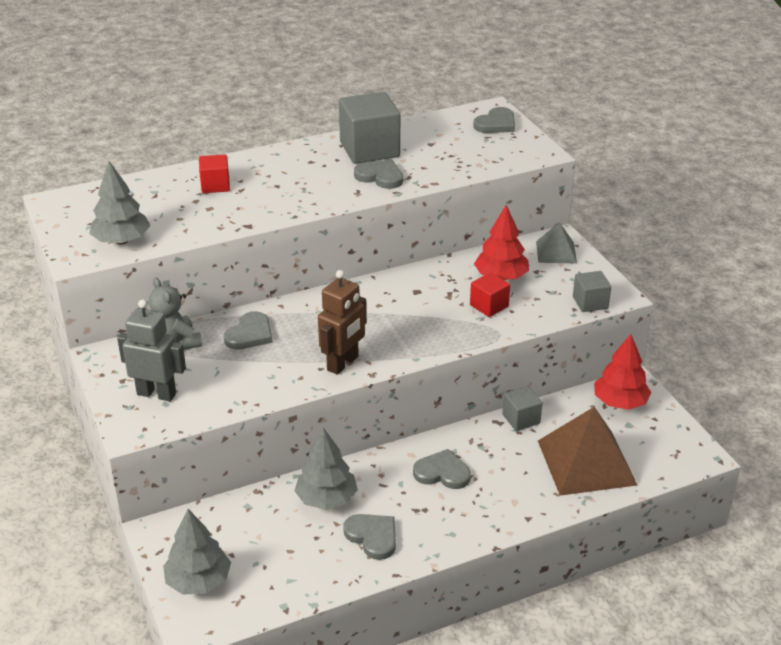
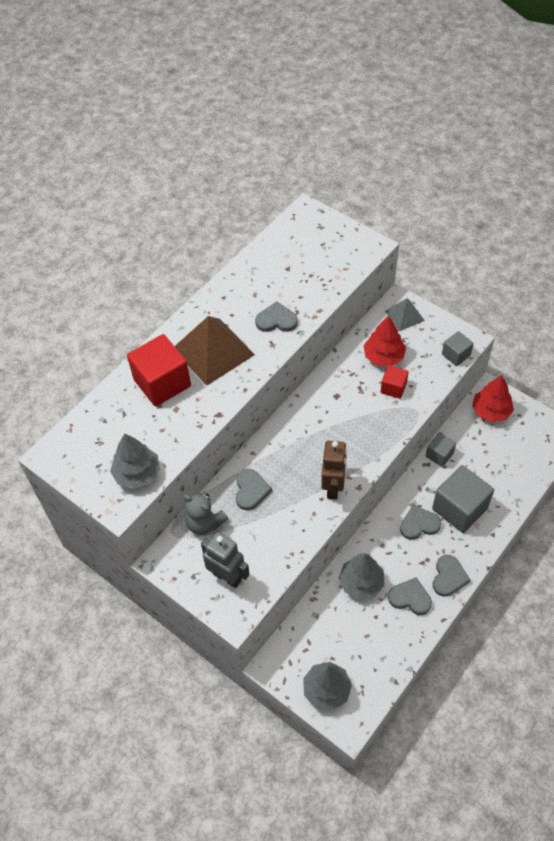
camera: 25 degrees left, 20 degrees up
grey robot [117,299,186,402] -> grey robot turned 45 degrees clockwise [201,532,250,588]
red cube [199,155,230,193] -> red cube [127,334,191,407], size x1.88
grey cube [339,92,400,164] -> grey cube moved to [432,465,494,533]
grey heart [473,107,515,133] -> grey heart moved to [433,555,470,597]
brown pyramid [538,407,637,496] -> brown pyramid moved to [175,316,255,386]

